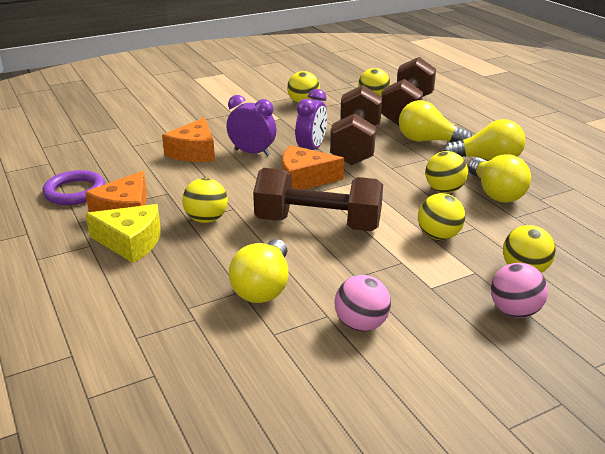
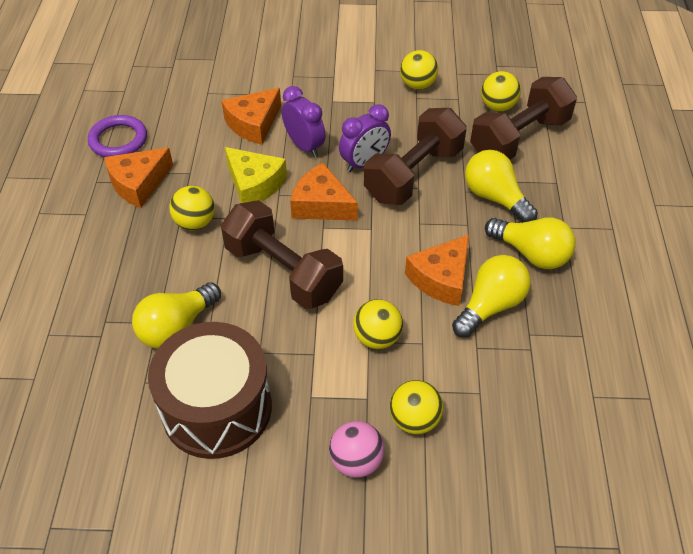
camera: 30 degrees right, 20 degrees up
yellow cheese [85,204,161,263] -> yellow cheese moved to [225,147,287,203]
pink ball [334,275,391,332] -> brown drum [148,322,272,459]
yellow ball [425,151,468,193] -> orange cheese [405,235,469,306]
yellow light bulb [468,154,531,203] -> yellow light bulb turned 150 degrees counterclockwise [452,255,531,338]

